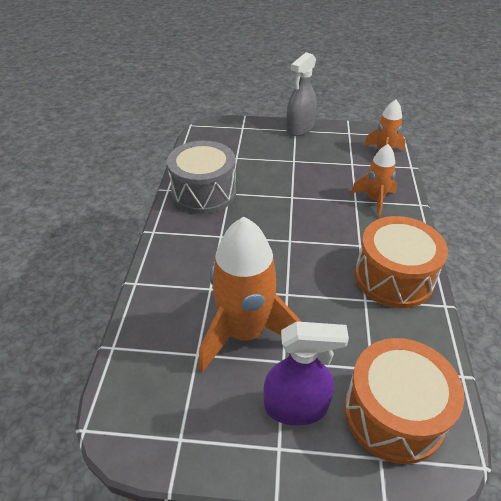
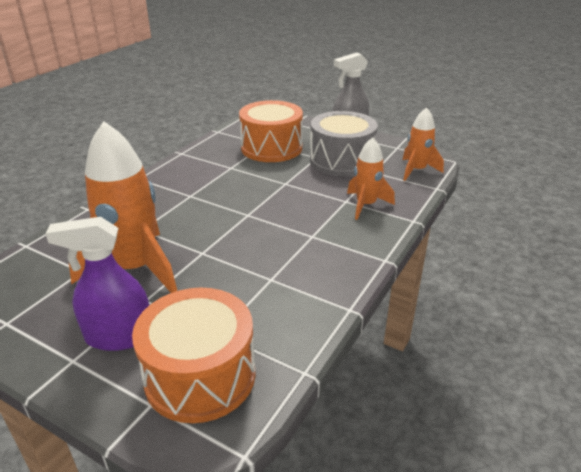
camera: 25 degrees right, 10 degrees down
grey drum [167,141,236,214] -> grey drum moved to [310,111,378,177]
purple spray bottle [264,321,349,426] -> purple spray bottle turned 150 degrees clockwise [45,217,149,351]
orange drum [355,216,448,308] -> orange drum moved to [239,100,303,162]

